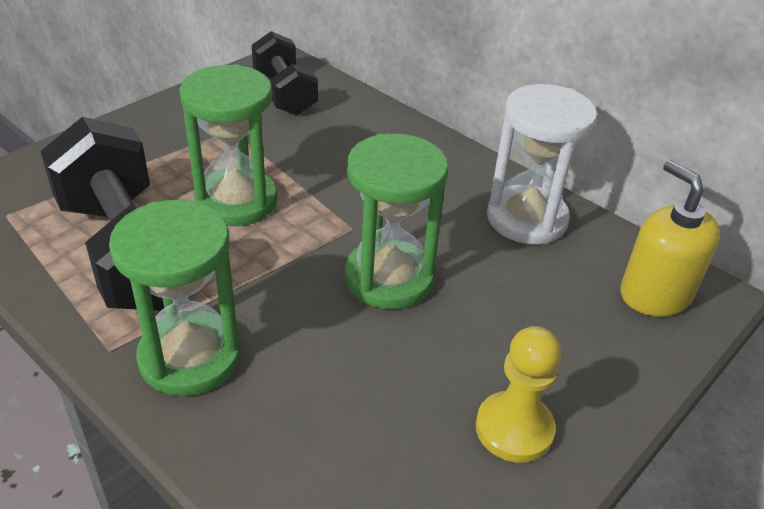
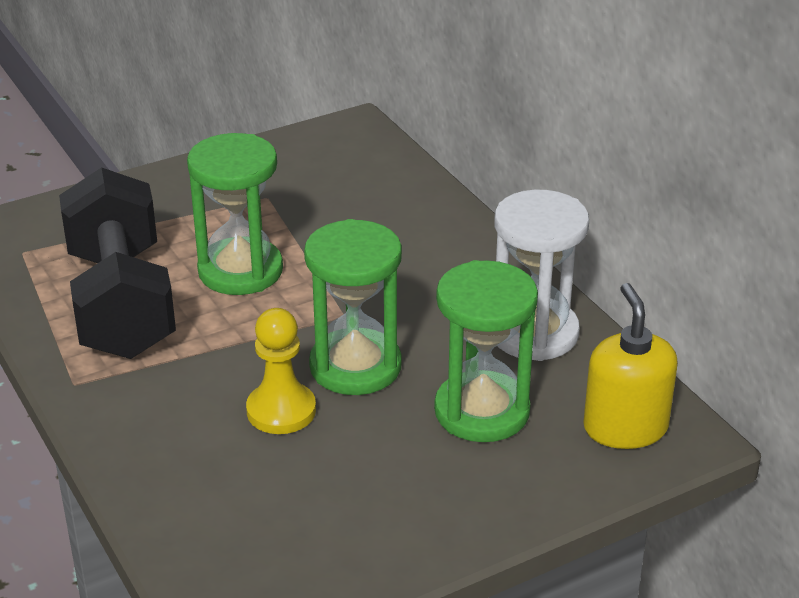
camera: 20 degrees right, 5 degrees down
green hourglass [109,200,241,396] -> green hourglass moved to [434,260,538,442]
black dumbbell [252,31,318,115] -> none
yellow pawn [476,326,561,463] -> yellow pawn moved to [246,308,316,434]

